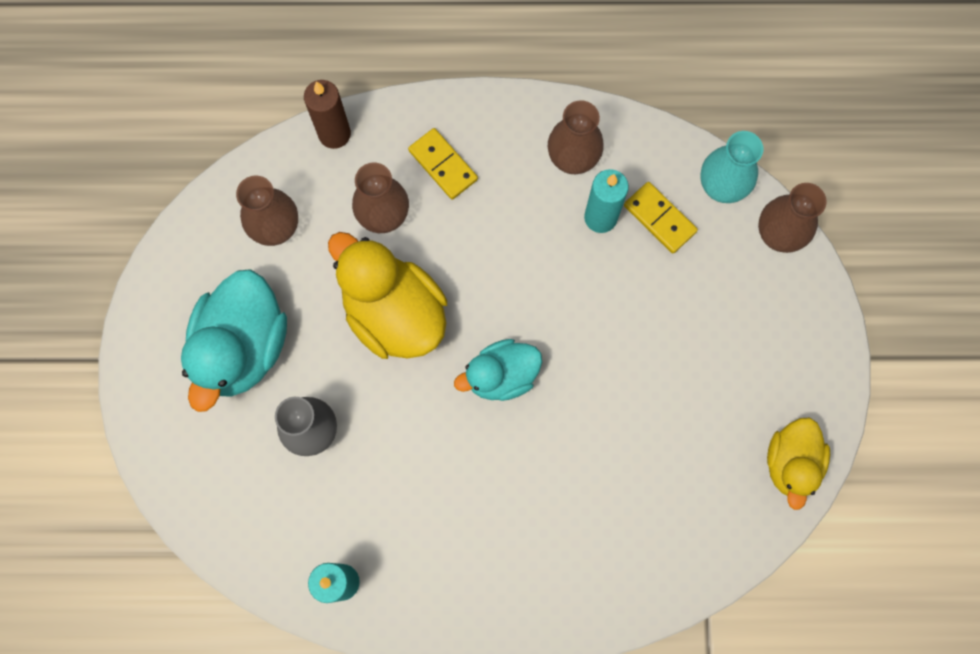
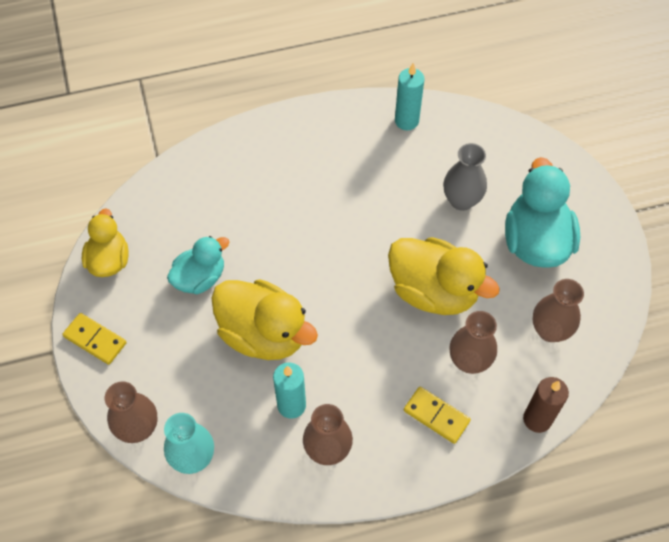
camera: 165 degrees right, 15 degrees down
turquoise duck [454,339,542,401] -> turquoise duck moved to [167,236,229,294]
yellow domino [624,182,698,253] -> yellow domino moved to [62,313,126,365]
none -> yellow duck [211,279,318,360]

